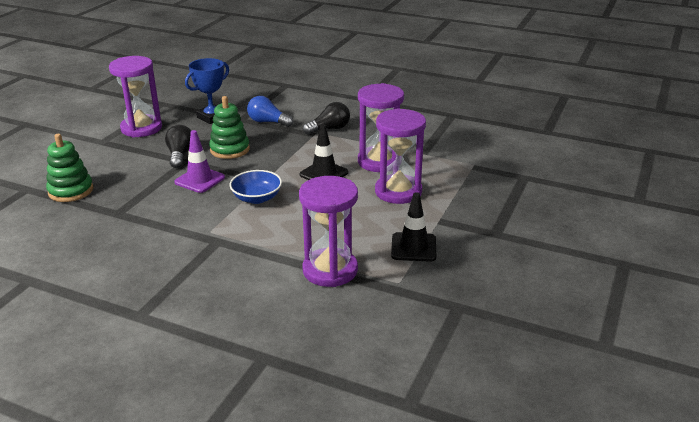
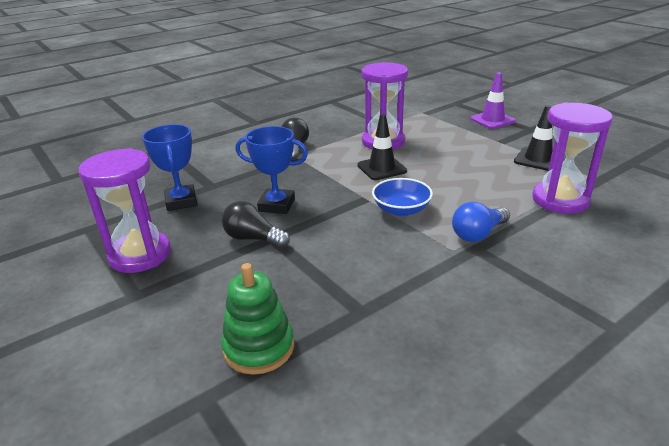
camera: 60 degrees left, 0 degrees up
purple traffic cone [174,130,225,193] -> purple traffic cone moved to [470,72,516,129]
green stacking toy [209,96,250,159] -> blue trophy [236,126,308,214]
blue light bulb [247,96,293,127] -> blue light bulb moved to [452,202,510,242]
purple hourglass [375,108,426,204] -> none

